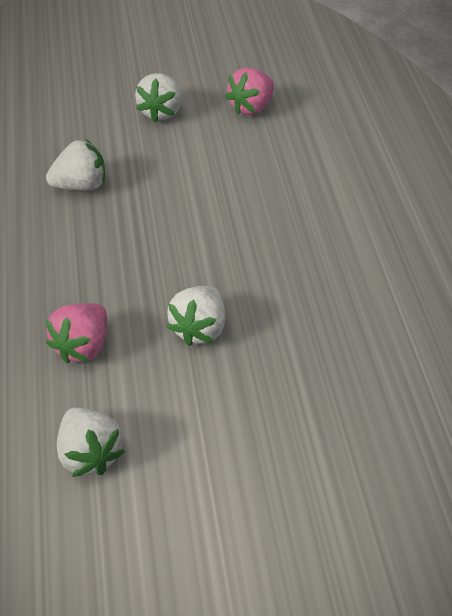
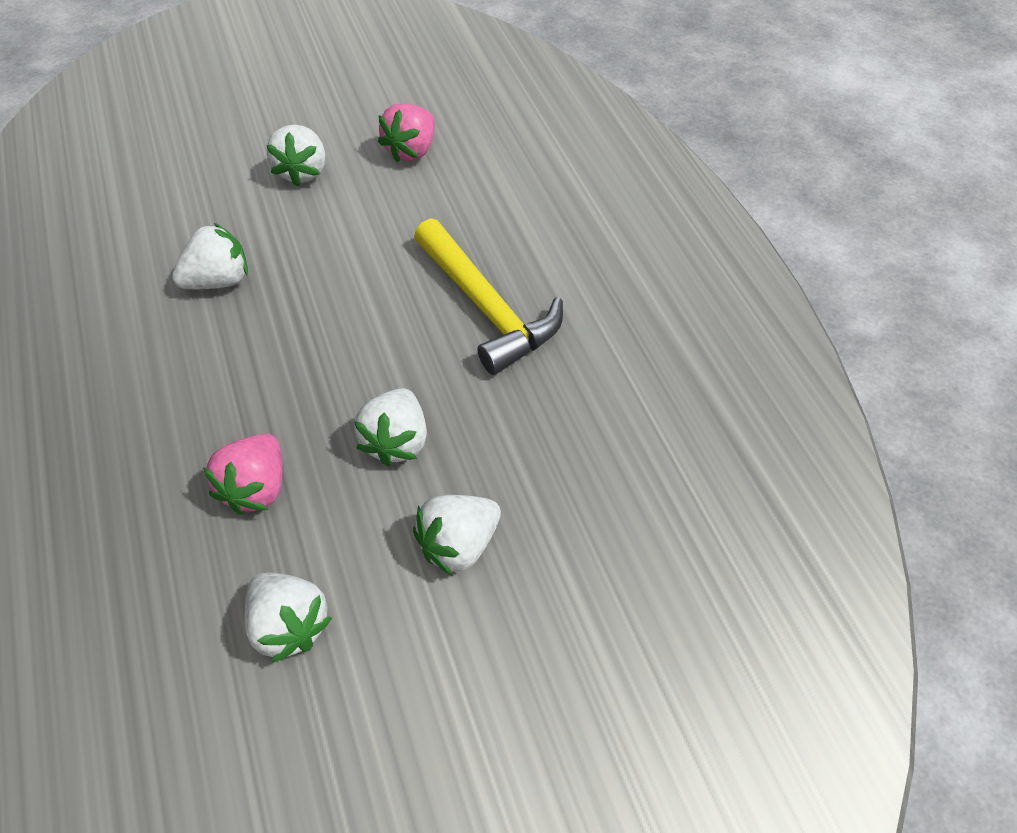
camera: 10 degrees left, 5 degrees up
none -> white strawberry [413,495,501,576]
none -> yellow hammer [414,219,563,375]

